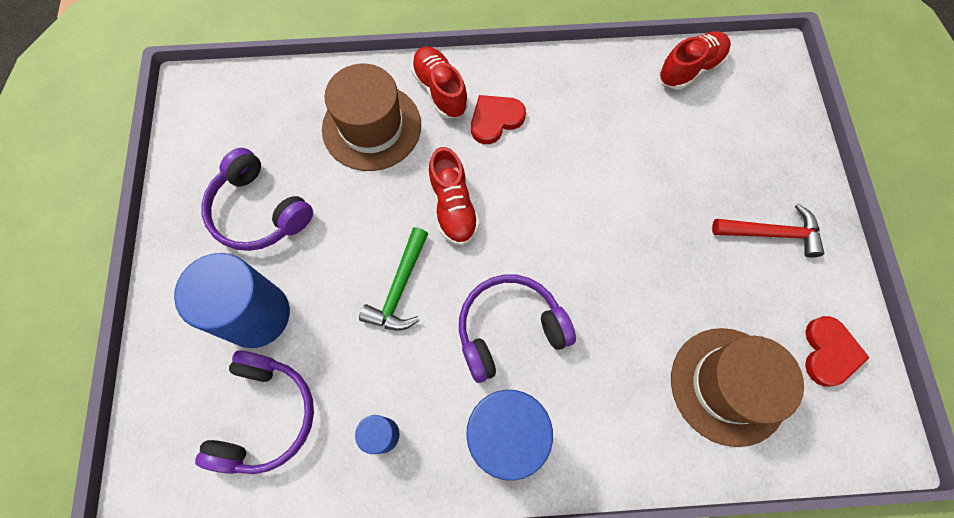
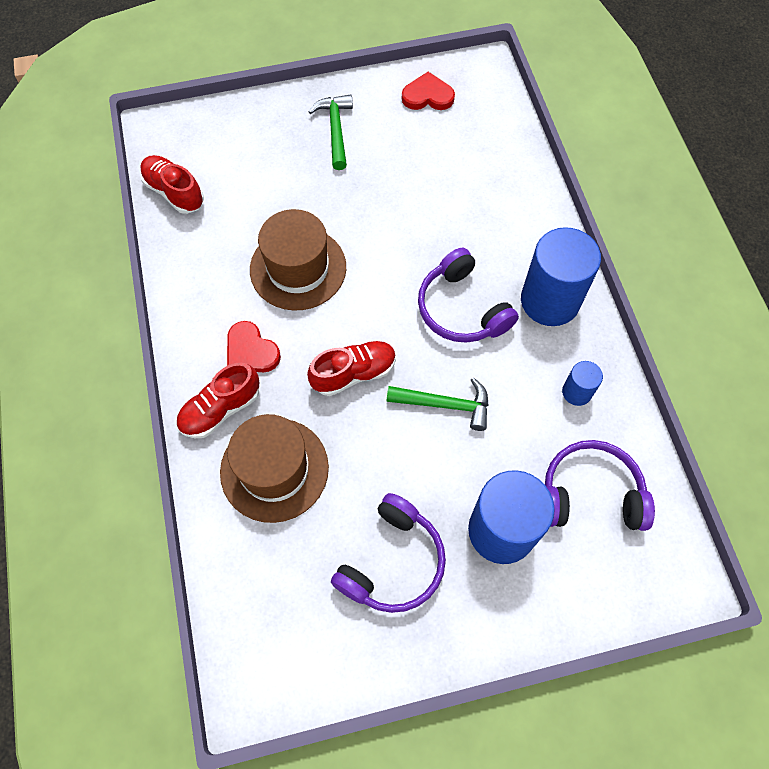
camera: 100 degrees left, 5 degrees down
brown hat [671,328,804,447] -> brown hat moved to [250,209,346,311]
red hammer [712,204,824,258] -> green hammer [308,94,353,170]

